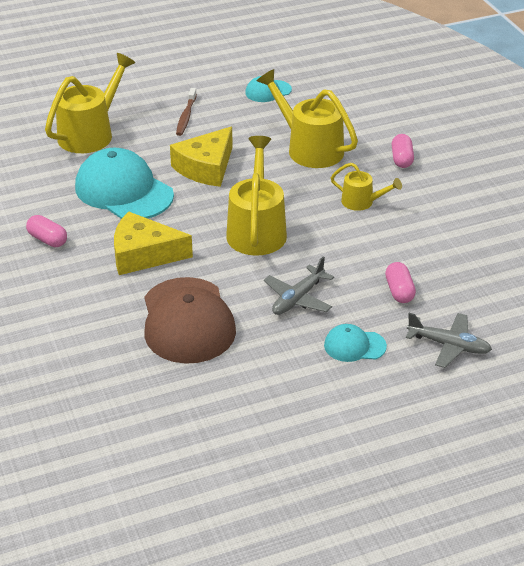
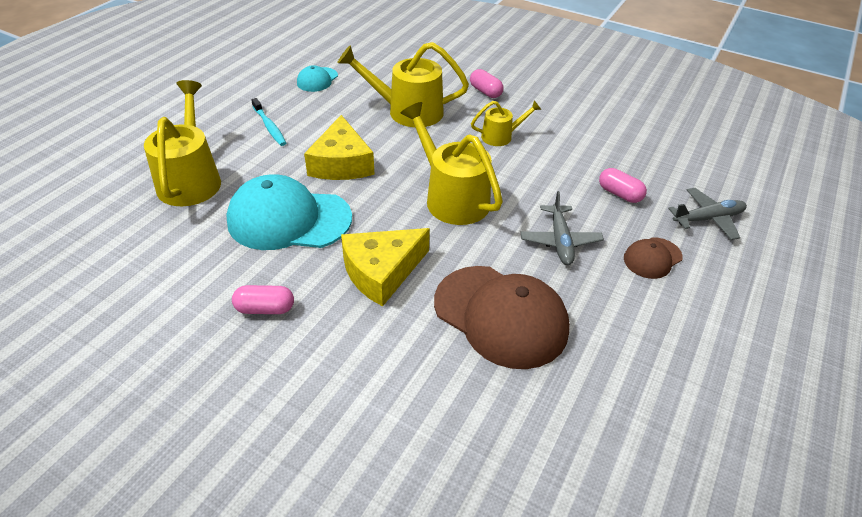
camera: 40 degrees left, 5 degrees up
brown toothbrush [176,88,197,136] -> turquoise toothbrush [251,98,286,146]
turquoise cap [324,324,387,362] -> brown cap [624,237,683,279]

